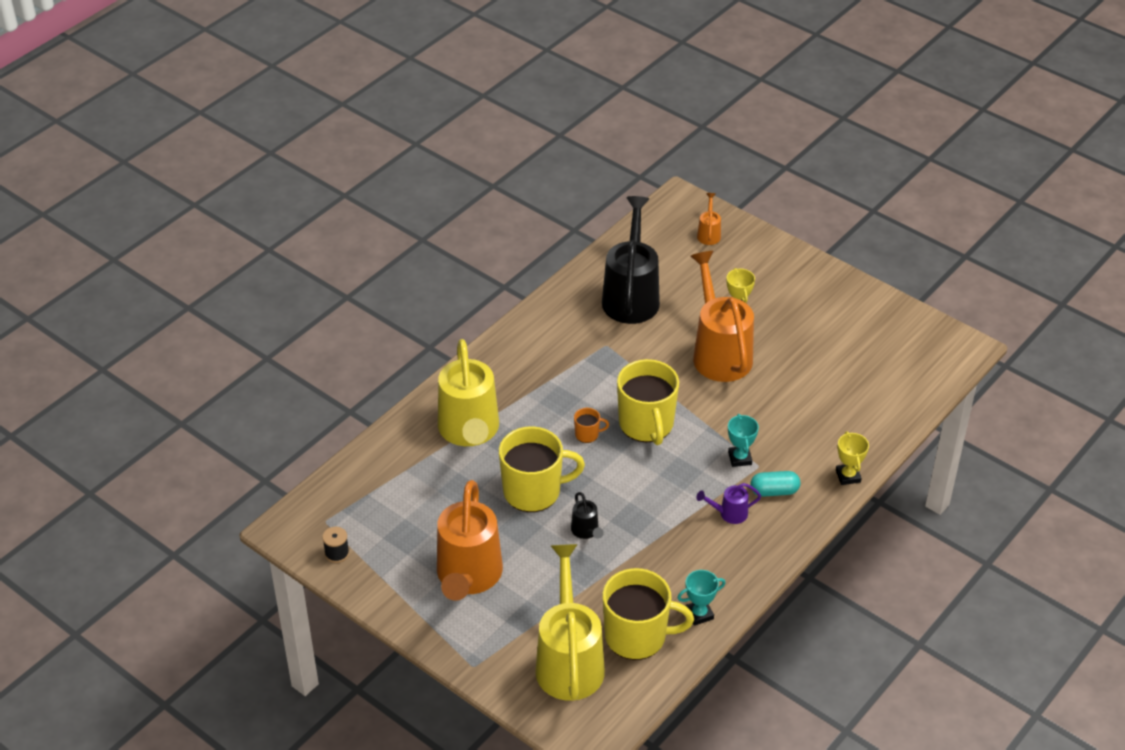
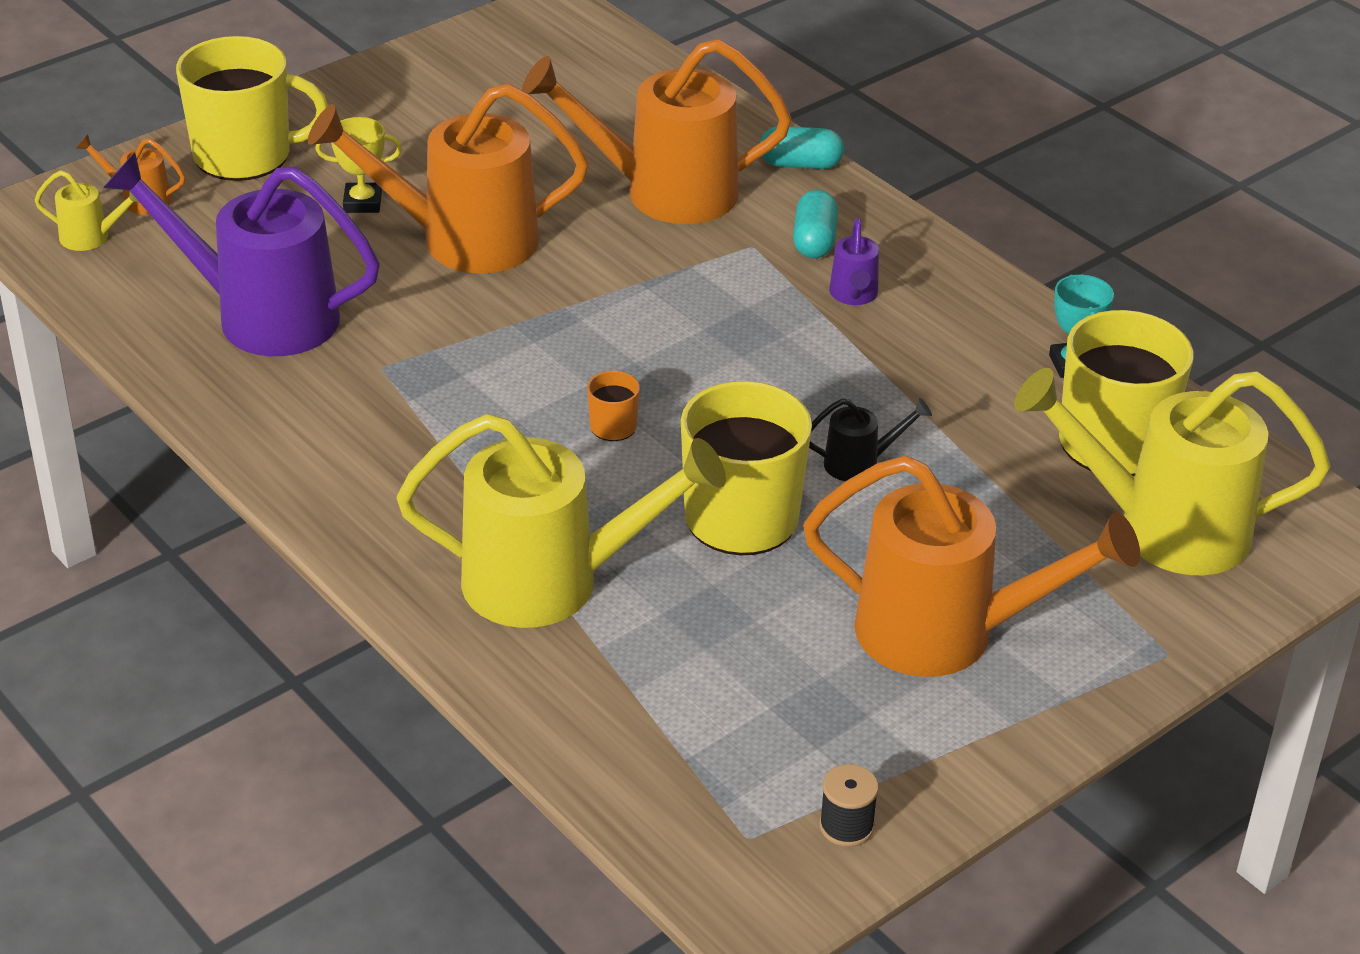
camera: 80 degrees left, 5 degrees down
black watering can [602,196,660,324] -> purple watering can [103,152,380,356]
yellow mug [617,359,679,445] -> yellow mug moved to [176,36,328,181]
turquoise trophy [728,414,759,467] -> none
yellow trophy [836,432,869,485] -> turquoise capsule [760,126,844,169]
none -> yellow watering can [34,170,140,251]
none -> orange watering can [522,39,791,224]

